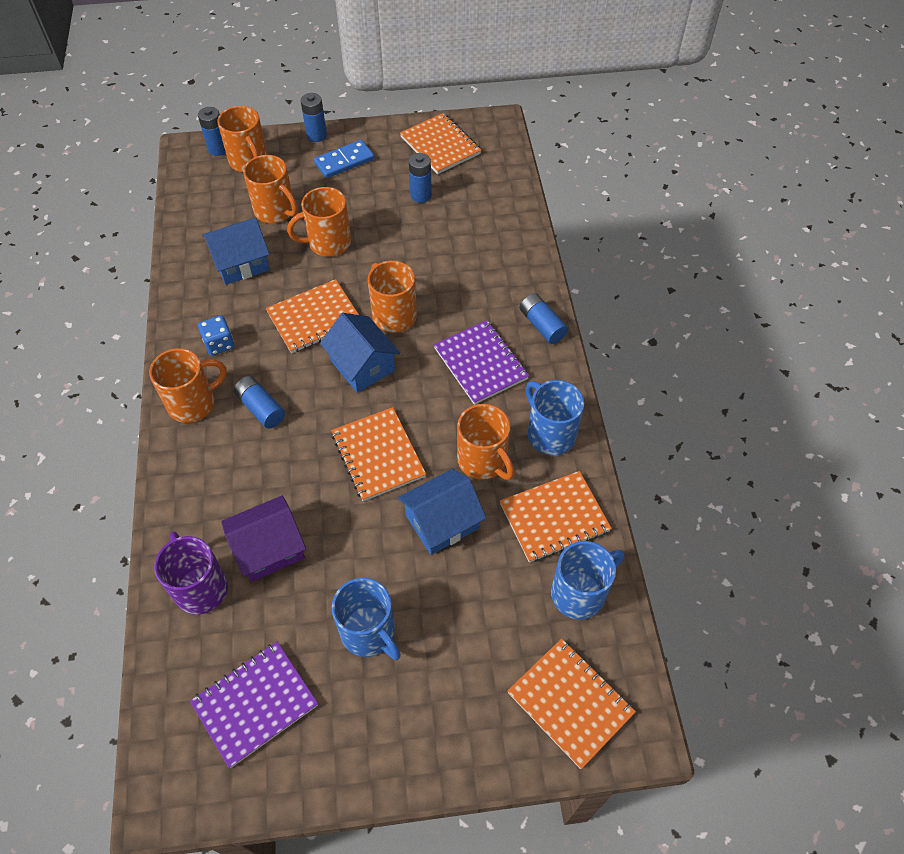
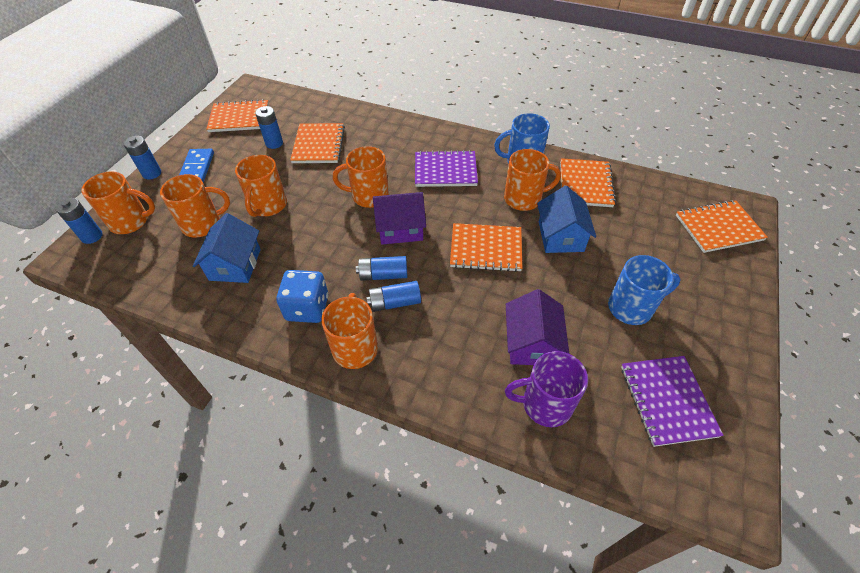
camera: 60 degrees left, 5 degrees down
blue dice [198,315,234,356] -> blue dice [276,270,328,323], size x1.52
orange notebook [266,279,359,353] -> orange notebook moved to [290,123,345,163]
blue house [320,313,400,393] -> purple house [373,192,426,245]
blue battery [520,293,568,344] -> blue battery moved to [356,256,407,281]
blue mug [551,541,625,620] -> none

